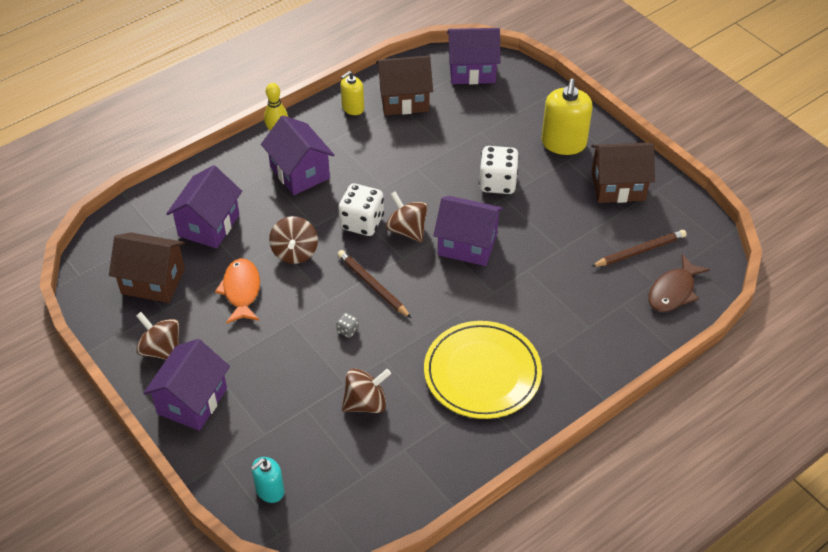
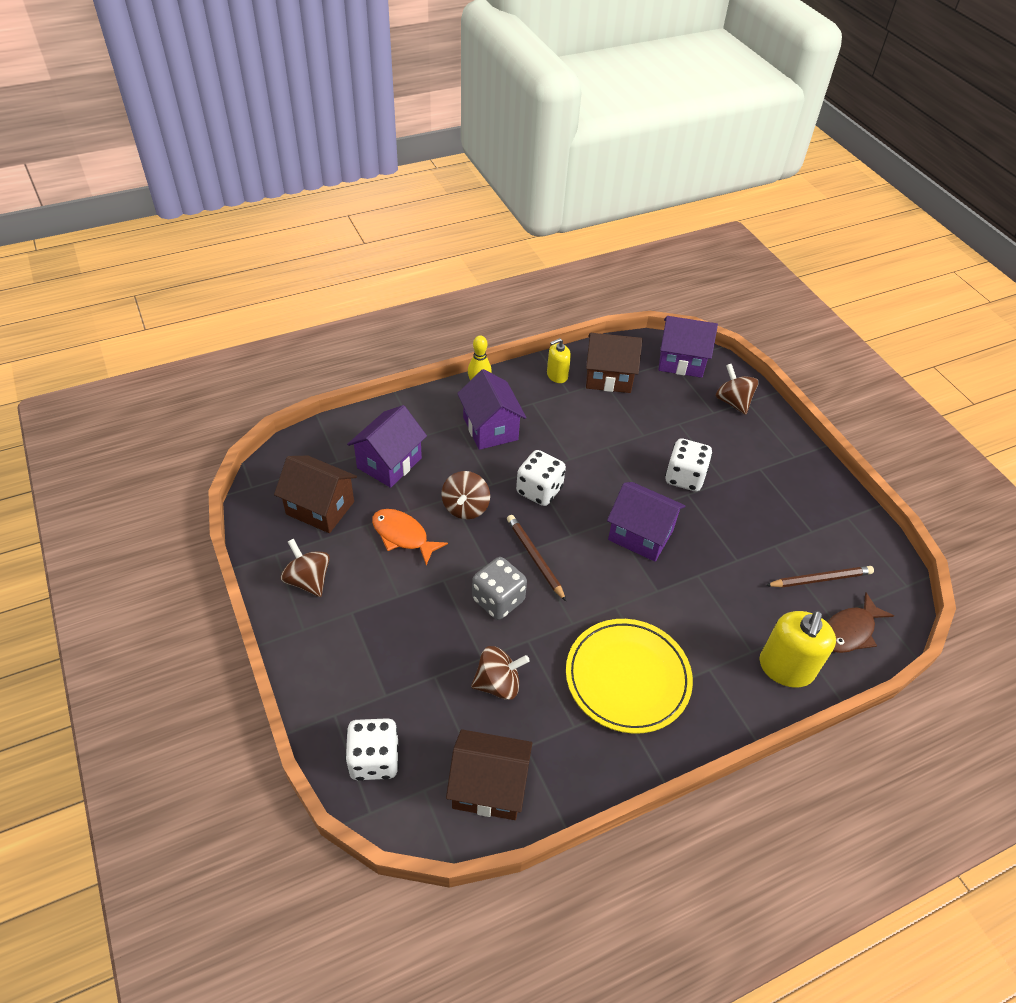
camera: 10 degrees right, 0 degrees up
purple house [143,339,230,431] -> none
orange fish [215,258,260,324] -> orange fish turned 60 degrees counterclockwise [372,509,448,565]
turquoise soap dispenser [251,457,284,503] -> white dice [345,718,399,781]
grey dice [336,313,359,338] -> grey dice [472,557,527,620], size x2.32
brown spinning top [386,192,428,243] -> brown spinning top moved to [716,364,759,415]
yellow soap dispenser [542,78,593,155] -> yellow soap dispenser moved to [760,611,836,688]
brown house [591,143,655,203] -> brown house moved to [446,729,532,820]

